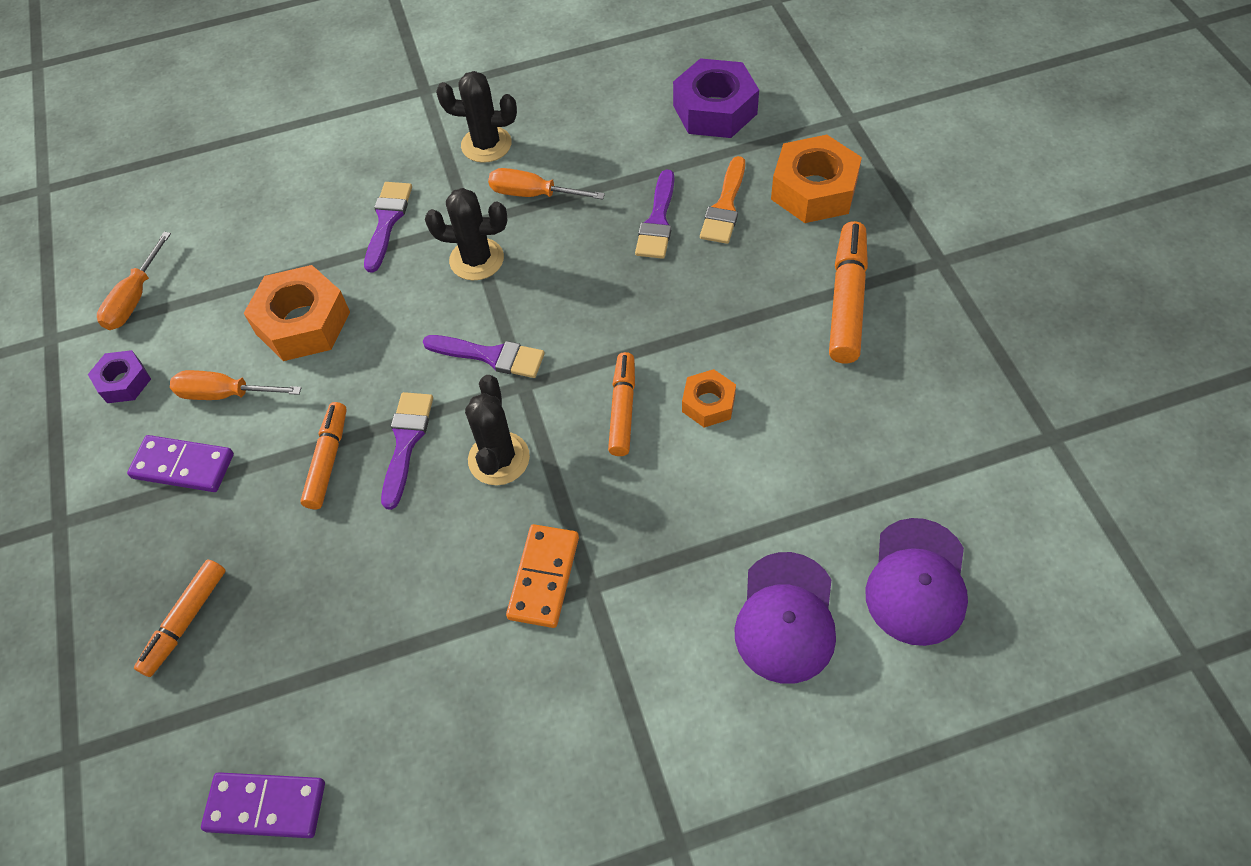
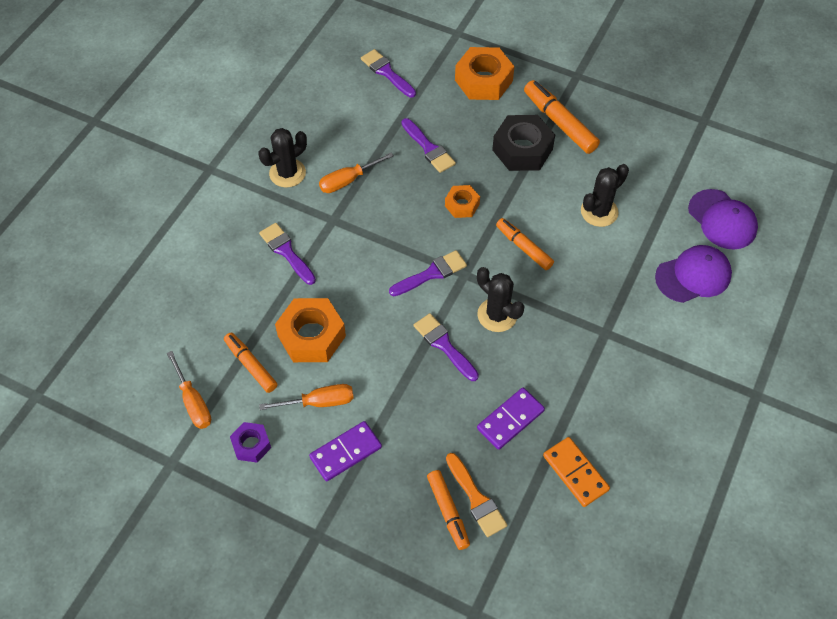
camera: 50 degrees left, 0 degrees up
orange screwdriver [170,370,302,400] -> orange screwdriver turned 150 degrees counterclockwise [259,384,354,410]
purple domino [201,772,325,838] -> purple domino moved to [477,387,545,450]
orange marker [300,402,347,509] -> orange marker moved to [224,333,278,393]
black cactus [425,188,507,281] -> black cactus moved to [581,164,629,227]
orange domino [506,524,579,628] -> orange domino moved to [543,437,610,507]
purple nut [673,58,759,138] -> purple brush [361,49,416,98]
orange nut [682,369,736,428] -> orange nut moved to [445,185,480,218]
orange brush [700,156,745,244] -> orange brush moved to [446,453,508,537]
purple cap [734,552,836,684] -> purple cap turned 75 degrees counterclockwise [655,245,732,303]
none -> black nut [492,115,555,171]

